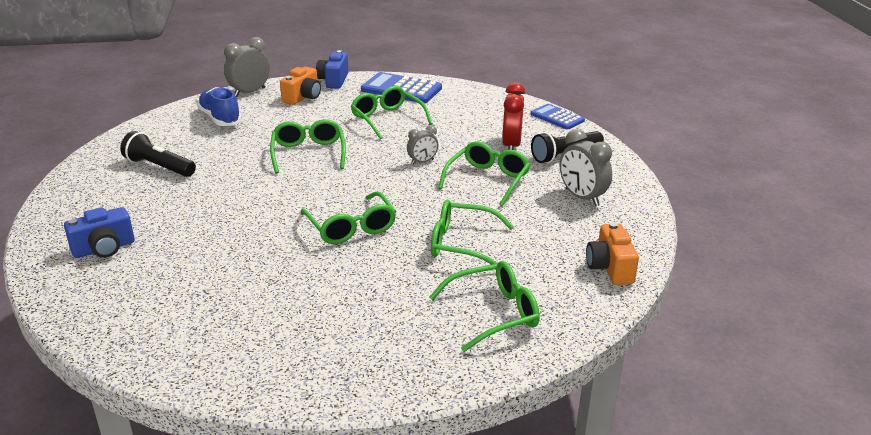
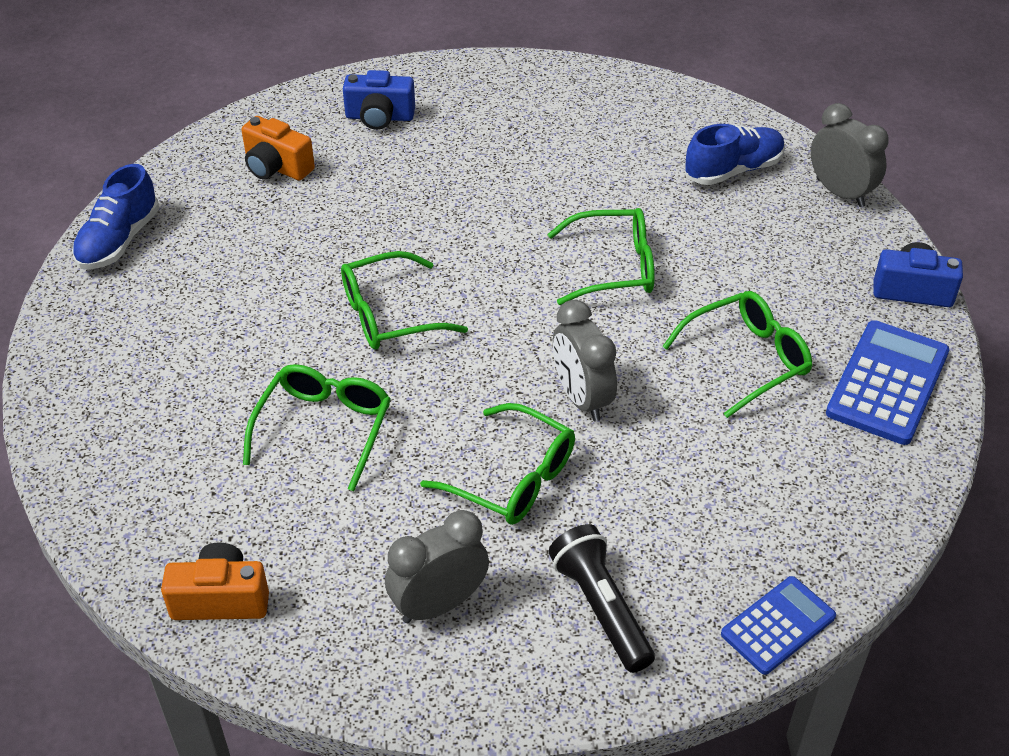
camera: 95 degrees right, 15 degrees up
blue camera [64,207,135,258] -> blue camera turned 60 degrees counterclockwise [343,70,415,130]
black flashlight [120,131,196,177] -> none
orange camera [280,67,321,105] -> orange camera moved to [241,116,315,181]
grey clock [407,125,438,164] -> grey clock [553,300,617,422], size x1.67
green glasses [429,261,540,352] -> none
red clock [502,83,525,150] -> none
none -> blue shoe [72,164,159,269]

